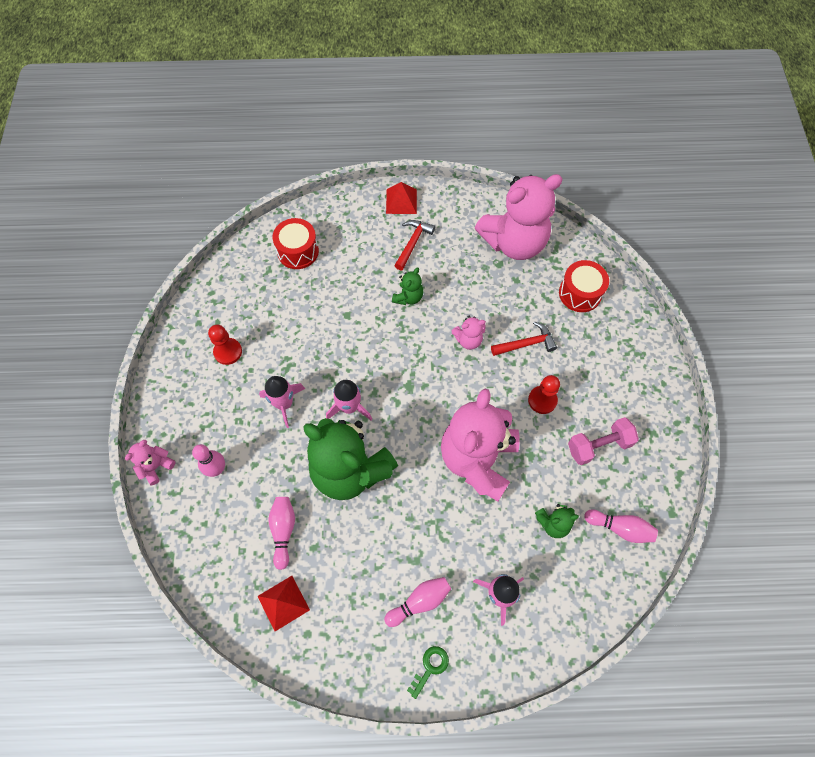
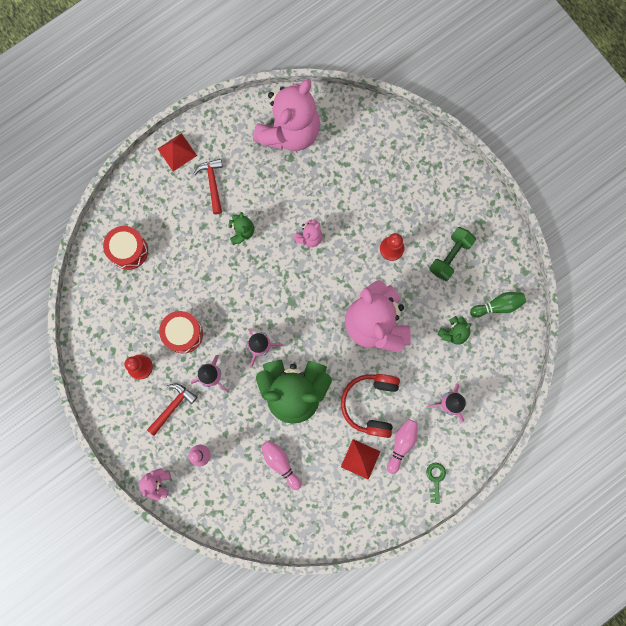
camera: 35 degrees left, 15 degrees up
red pyramid [258,576,310,631] -> red pyramid moved to [341,439,381,480]
red hammer [491,321,557,356] -> red hammer moved to [147,384,197,436]
red drum [559,260,609,312] -> red drum moved to [159,311,203,353]
pink dumbbell [568,417,639,465] -> green dumbbell [429,227,476,281]
pink bowling pin [584,509,658,543] -> green bowling pin [470,292,526,318]
none -> red headphones [341,374,400,438]

